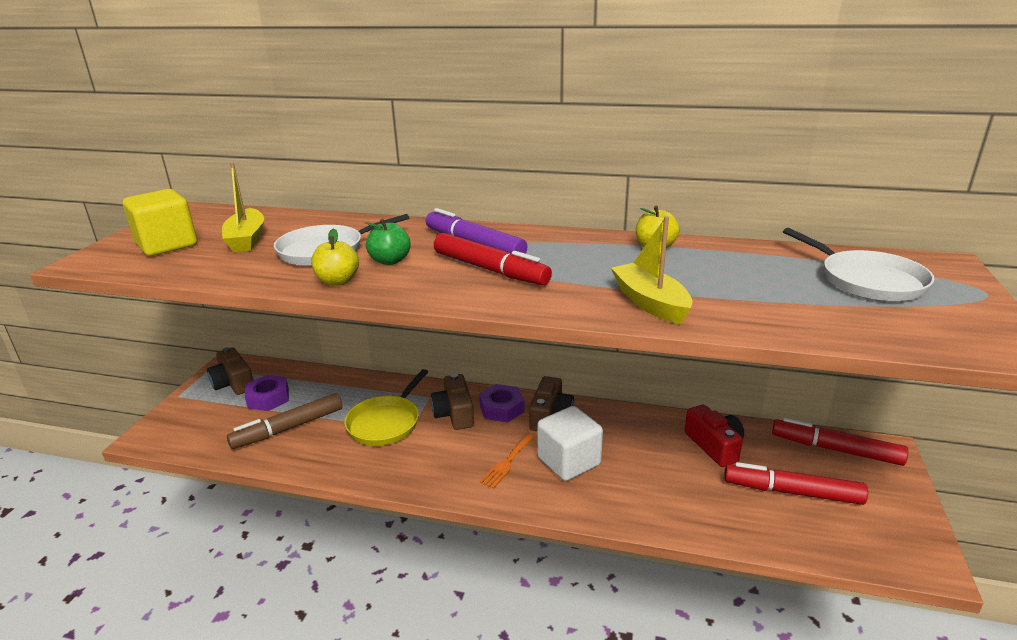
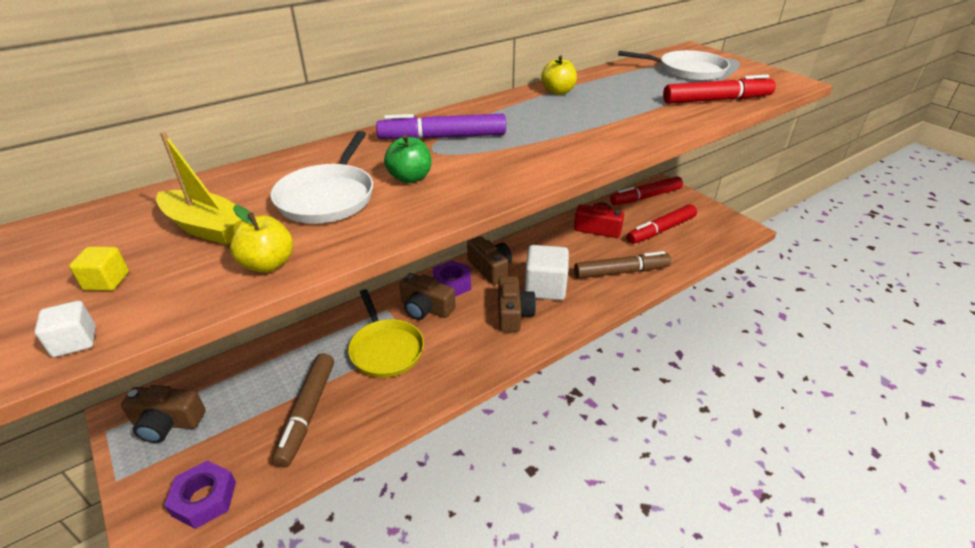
camera: 50 degrees left, 10 degrees up
yellow cube [123,189,197,256] -> yellow cube [69,247,129,291], size x0.45
purple nut [245,375,289,411] -> purple nut moved to [164,460,236,529]
yellow apple [311,228,359,286] -> yellow apple moved to [230,205,293,273]
red marker [434,233,552,285] -> red marker moved to [663,75,776,104]
orange fork [480,434,535,489] -> brown camera [498,276,536,332]
yellow boat [611,216,692,324] -> none
none -> white cube [35,301,96,357]
none -> brown marker [574,251,671,279]

